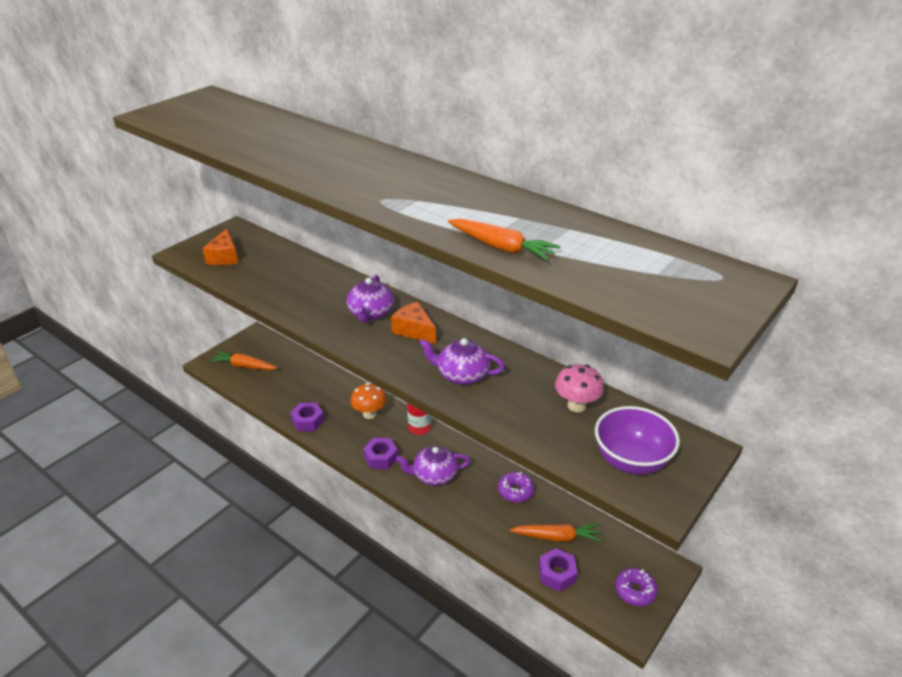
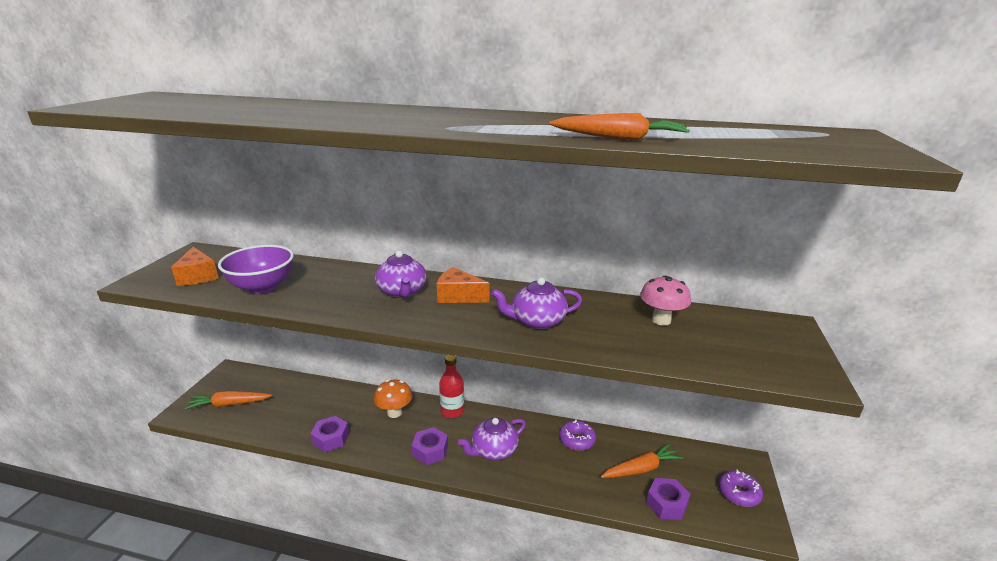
camera: 25 degrees left, 10 degrees down
purple bowl [595,406,680,475] -> purple bowl moved to [218,245,294,294]

